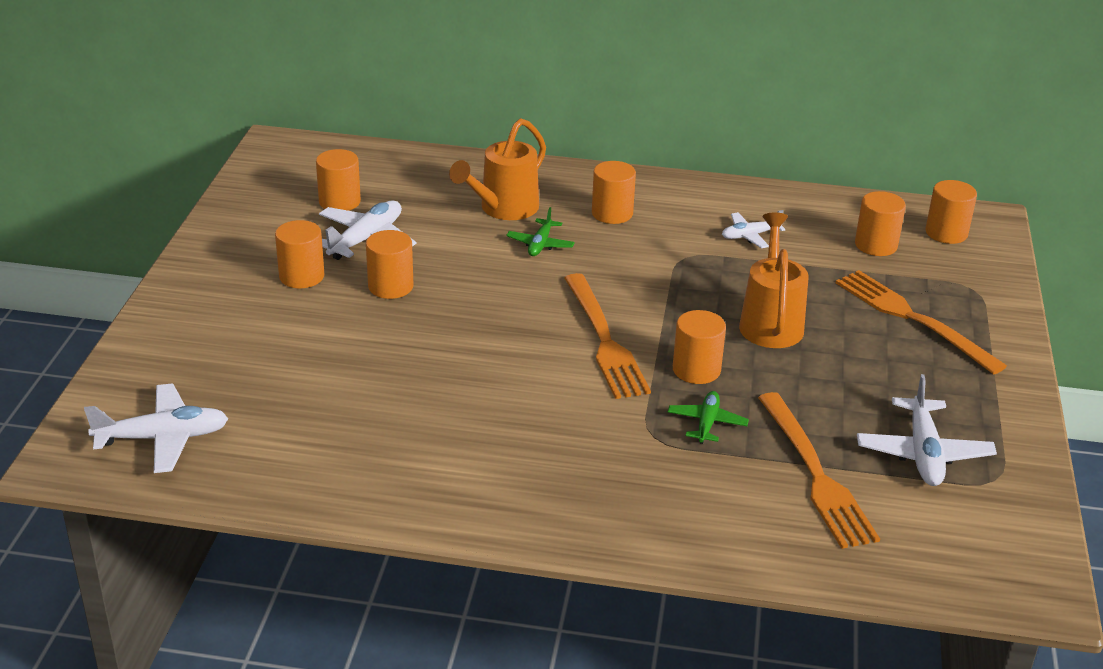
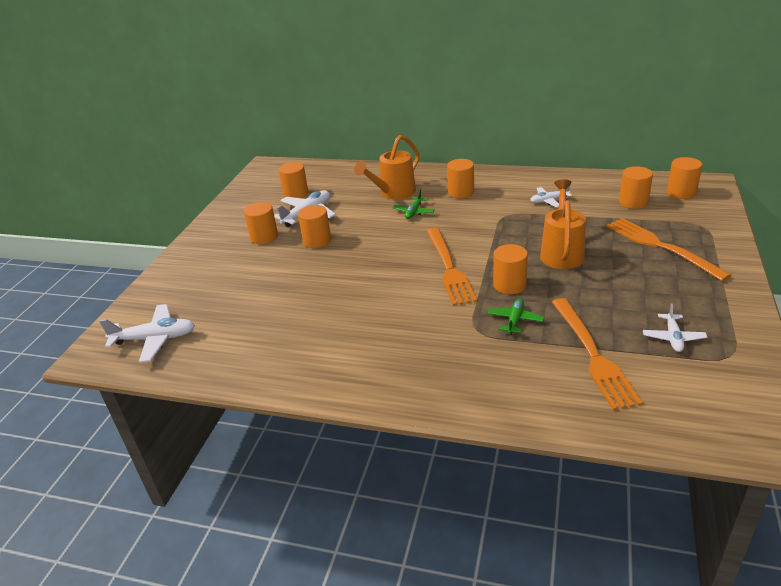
camera: 10 degrees right, 0 degrees up
white plane [857,374,997,486] -> white plane [643,303,707,352], size x0.60

